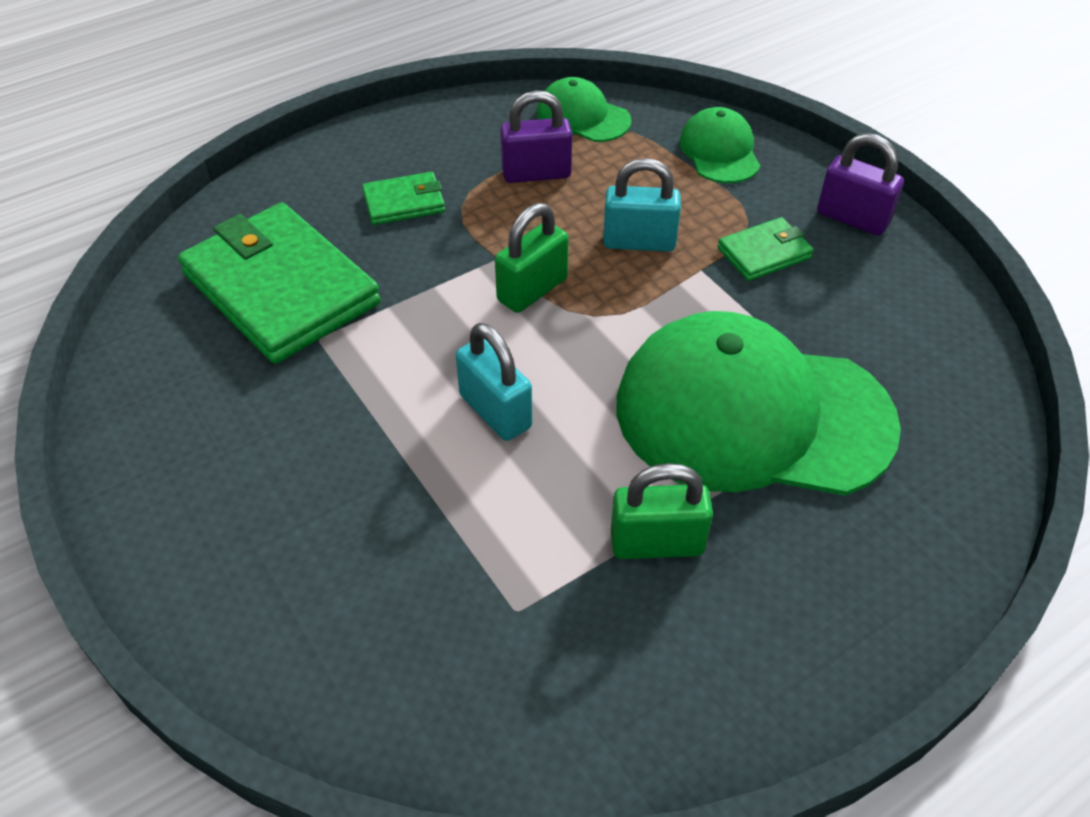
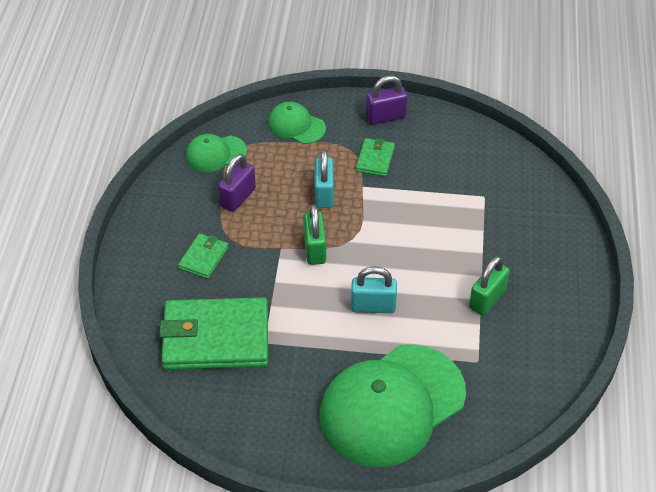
camera: 50 degrees left, 0 degrees up
turquoise padlock [603,158,681,252] -> turquoise padlock turned 45 degrees counterclockwise [315,149,334,208]
green cap [616,311,901,496] -> green cap moved to [320,344,466,467]

